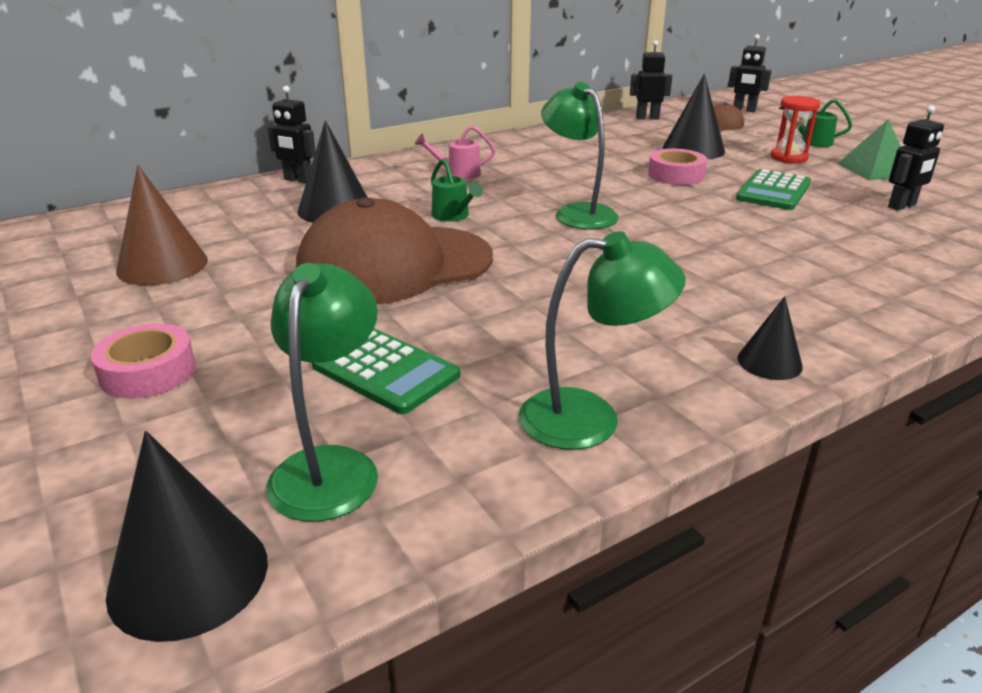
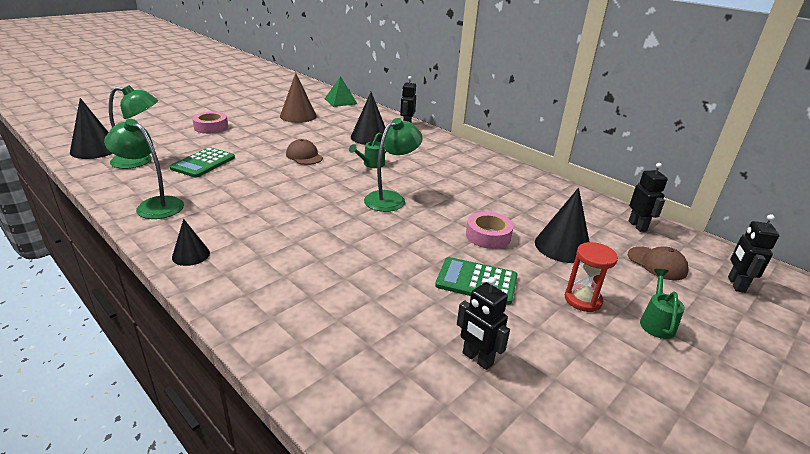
camera: 75 degrees right, 0 degrees up
brown cap [296,197,493,304] -> brown cap [286,139,323,165], size x0.44
pink watering can [415,125,496,179] -> none
green lamp [519,231,686,450] -> green lamp turned 135 degrees clockwise [104,119,184,219]
green pyramid [838,119,901,180] -> green pyramid moved to [325,76,357,107]

